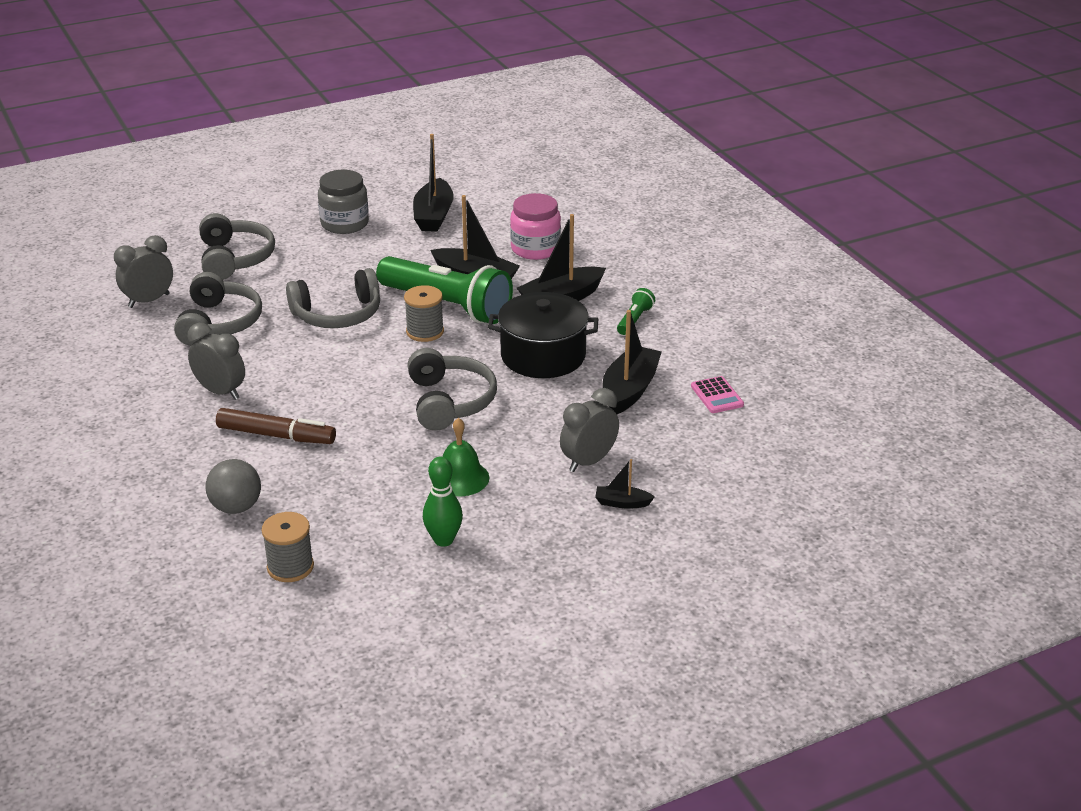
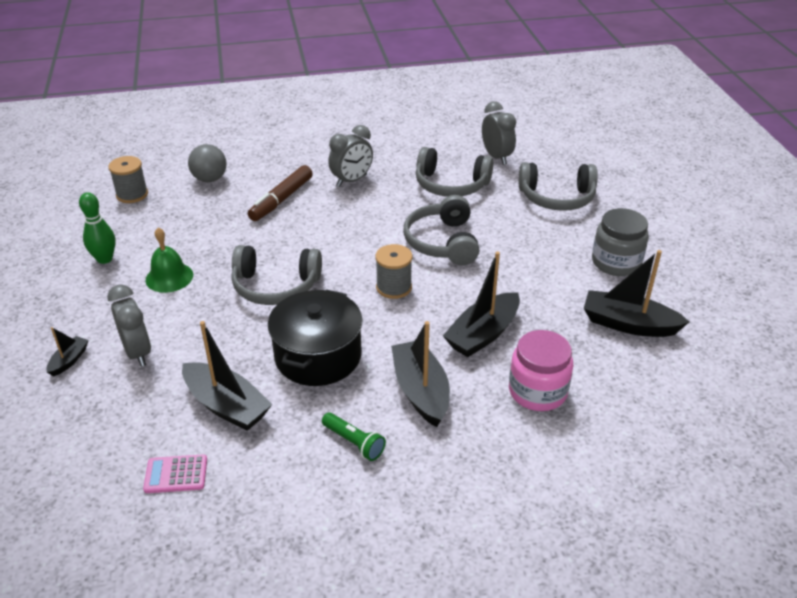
camera: 105 degrees right, 5 degrees up
green flashlight [376,256,513,324] -> none

